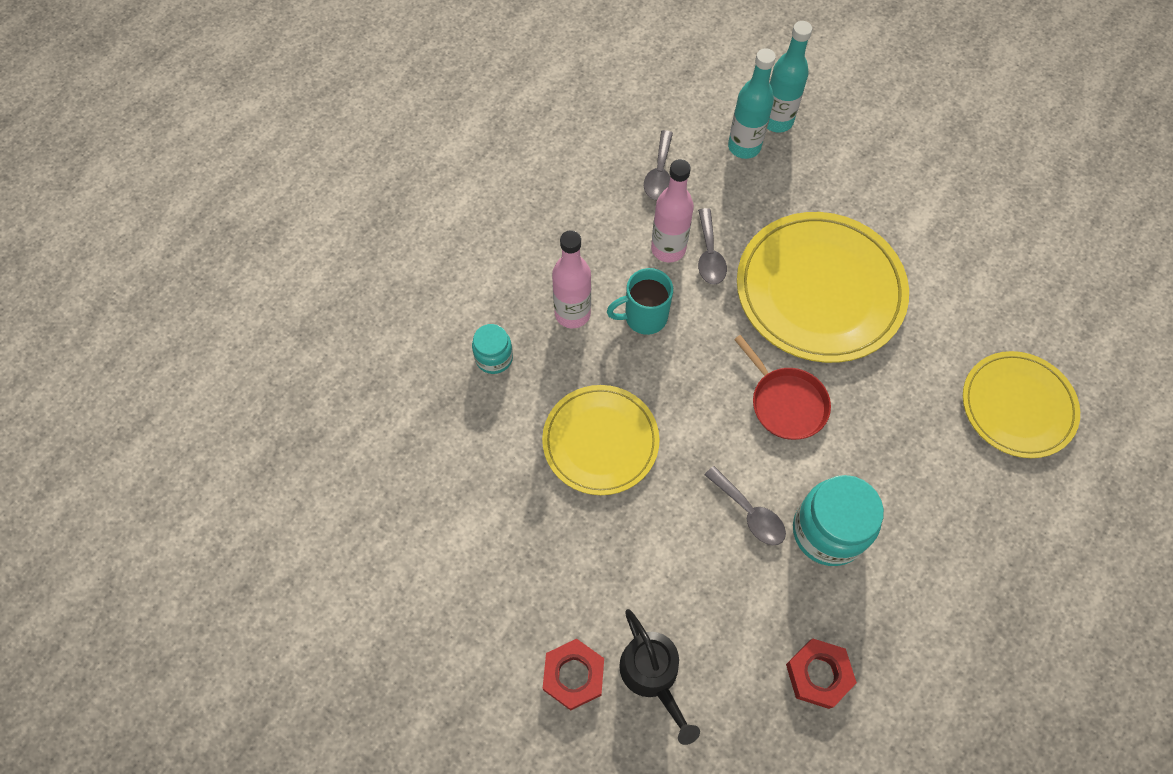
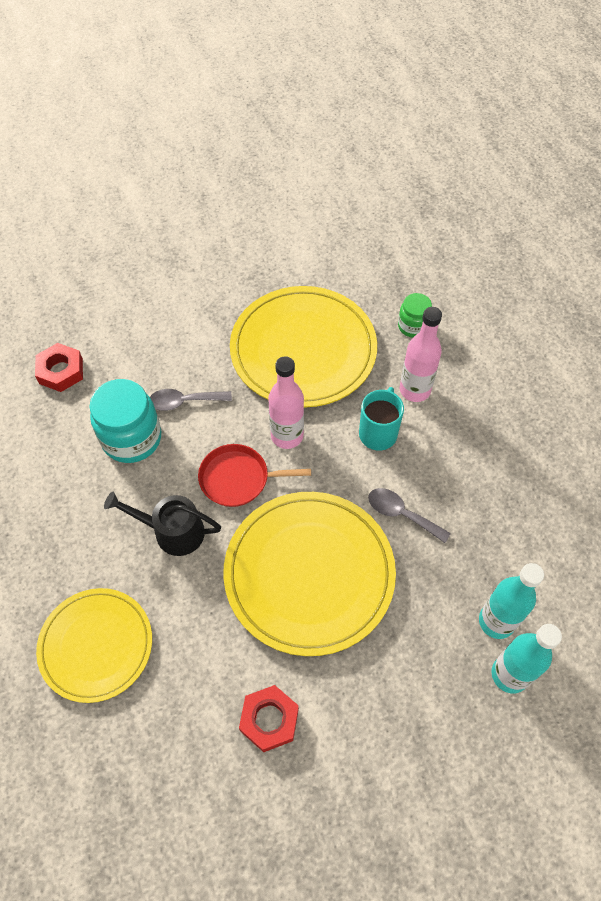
camera: 125 degrees right, 5 degrees down
turquoise jar [472,324,513,374] -> green jar [398,293,432,337]
yellow plate [542,385,659,495] -> yellow plate [230,286,377,408], size x1.56
red nut [543,639,604,710] -> red nut moved to [239,685,299,752]
black watering can [619,609,700,745] -> black watering can moved to [104,492,221,556]
grey spoon [644,130,673,200] -> none
pink bottle [651,159,694,263] -> pink bottle moved to [268,356,304,449]

